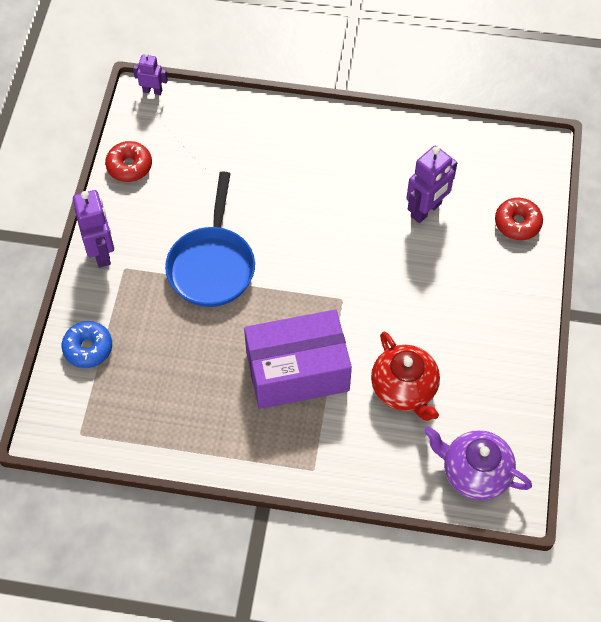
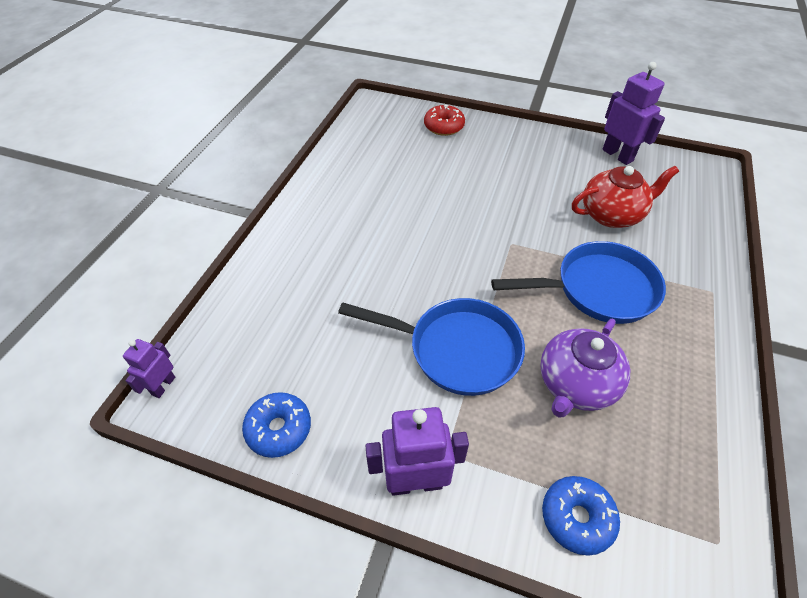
camera: 80 degrees left, 10 degrees down
red donut [105,141,152,182] -> blue donut [242,392,311,458]
purple box [244,310,352,409] -> blue pan [491,241,666,324]
purple robot [406,146,457,223] -> purple robot moved to [602,62,665,165]
purple teapot [424,426,532,500] -> purple teapot moved to [540,319,630,417]

